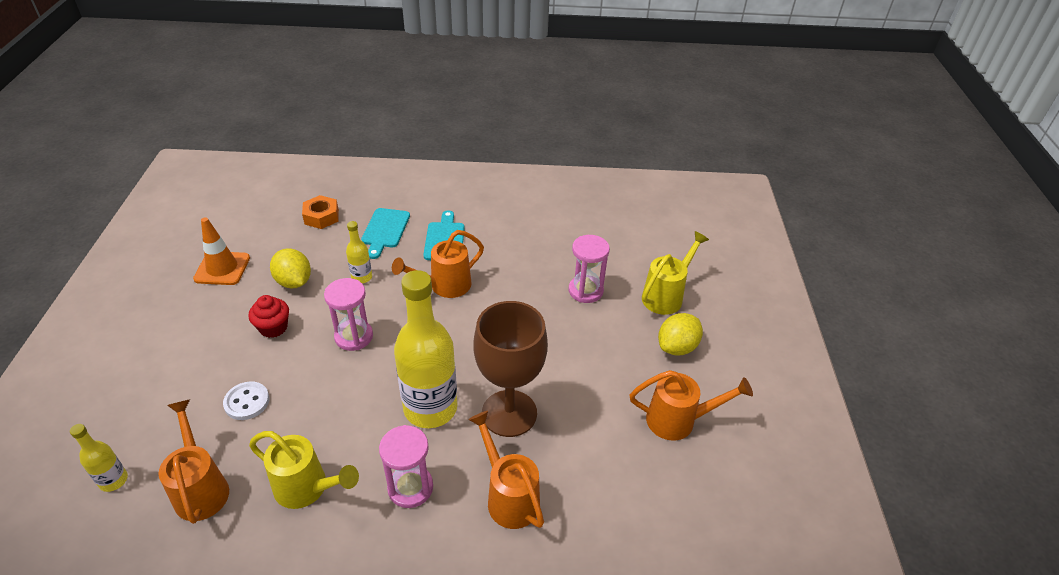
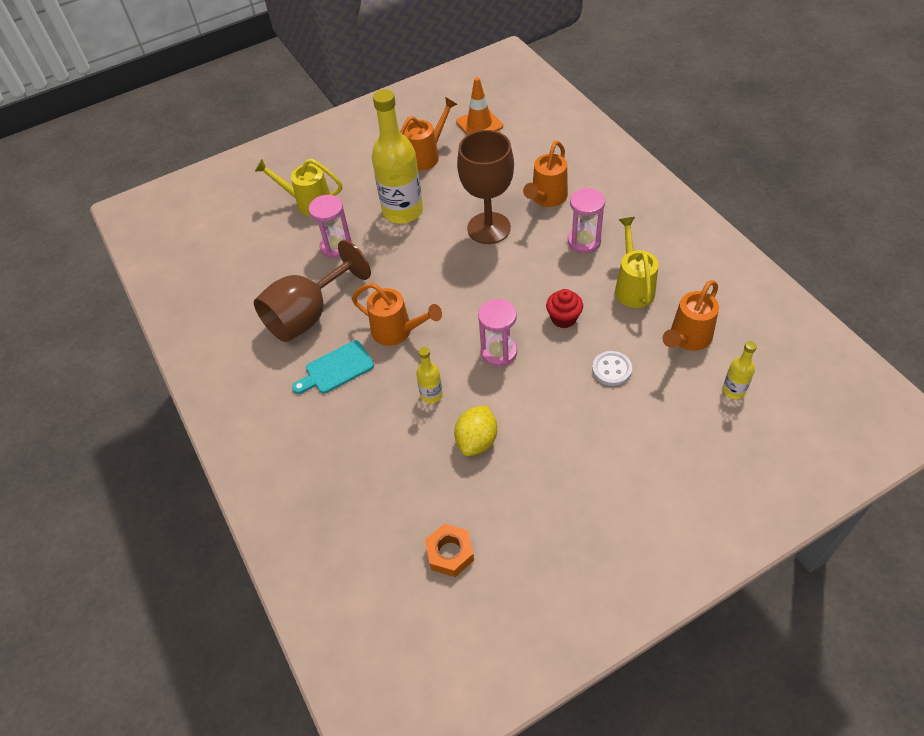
camera: 115 degrees left, 10 degrees up
orange traffic cone [193,217,250,285] -> orange traffic cone moved to [456,77,503,135]
red cupcake [248,295,289,338] -> red cupcake moved to [546,289,583,328]
orange nut [302,195,339,229] -> orange nut moved to [425,524,474,577]
turquoise cutting board [361,208,410,259] -> none
yellow bottle [394,270,457,428] -> yellow bottle moved to [372,89,423,224]
orange watering can [629,370,753,441] -> orange watering can turned 75 degrees clockwise [400,97,458,171]
yellow lemon [658,313,703,355] -> none
none -> brown goblet [254,240,371,342]

